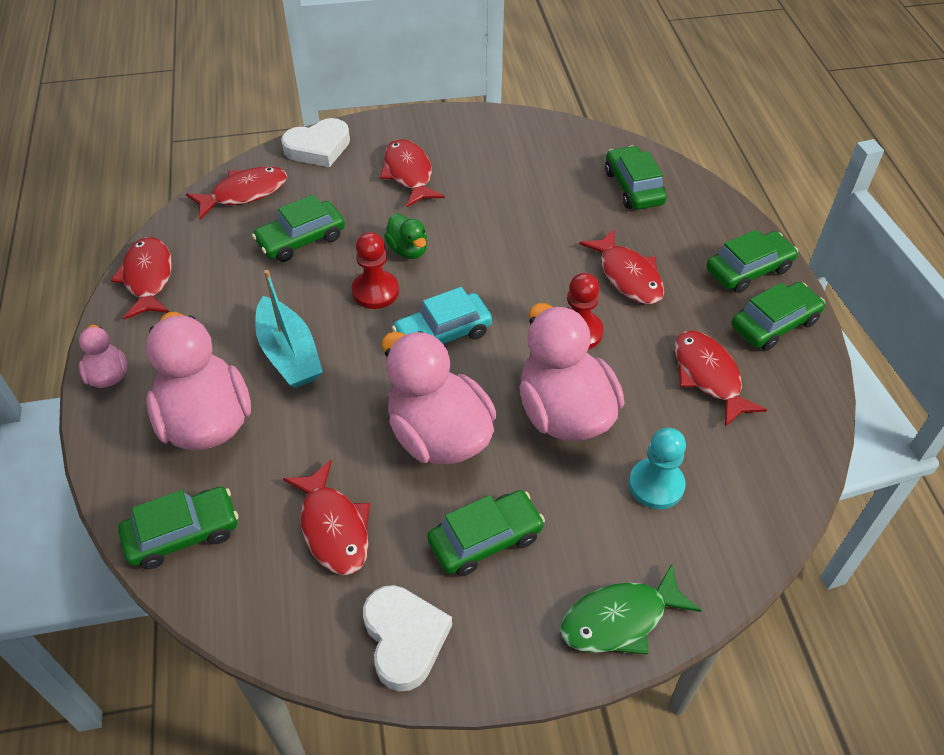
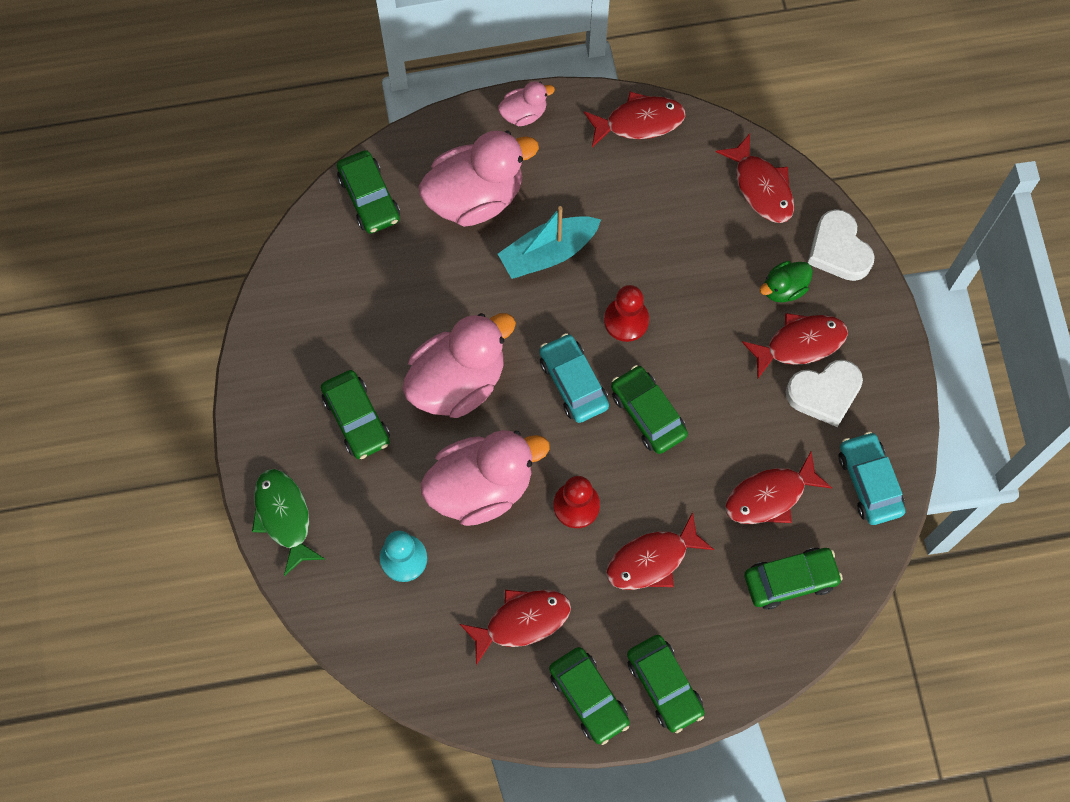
camera: 90 degrees right, 20 degrees up
green car [252,194,345,262] -> green car moved to [611,365,688,454]
red fish [283,460,370,575] -> red fish moved to [725,451,832,524]
white heart [363,585,452,692] -> white heart moved to [786,360,863,427]
green duck [384,214,427,259] -> green duck moved to [760,261,813,302]
none -> turquoise car [839,431,905,525]

